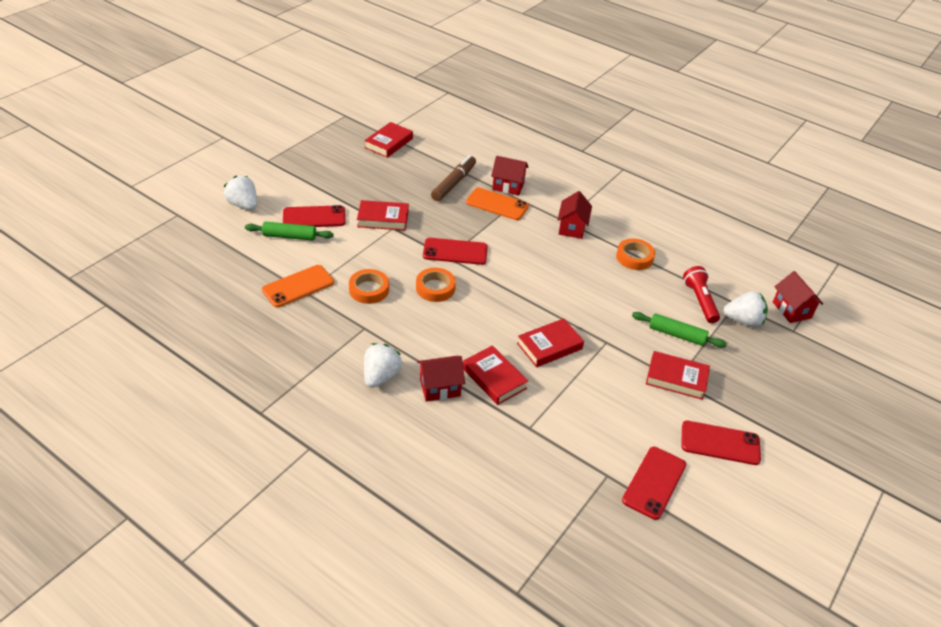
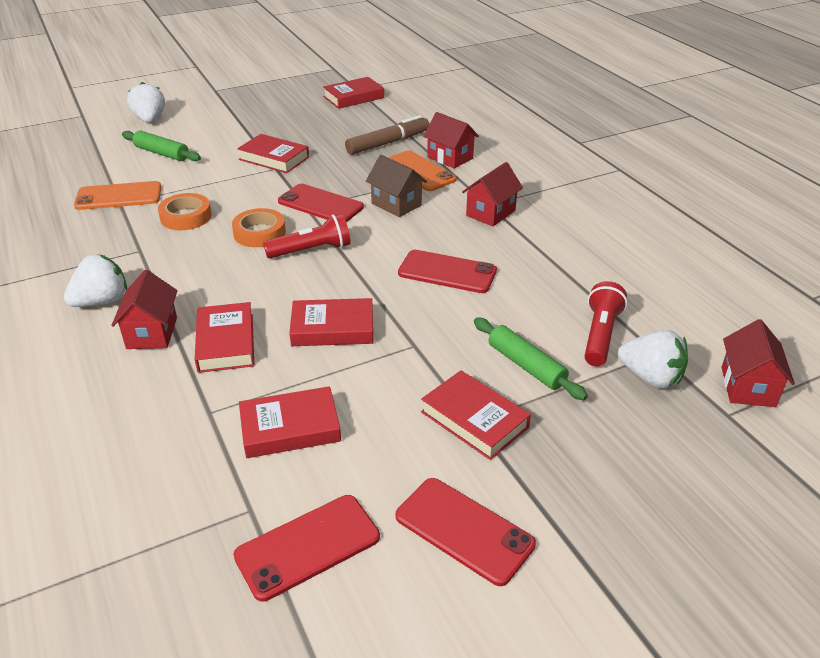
camera: 30 degrees right, 5 degrees down
red phone [283,205,346,227] -> red phone moved to [398,250,497,293]
red house [417,356,465,402] -> red house turned 75 degrees clockwise [111,270,178,349]
orange tape [616,238,655,270] -> none
none -> red book [239,386,341,458]
none -> red flashlight [263,214,351,258]
none -> brown house [366,155,427,217]

